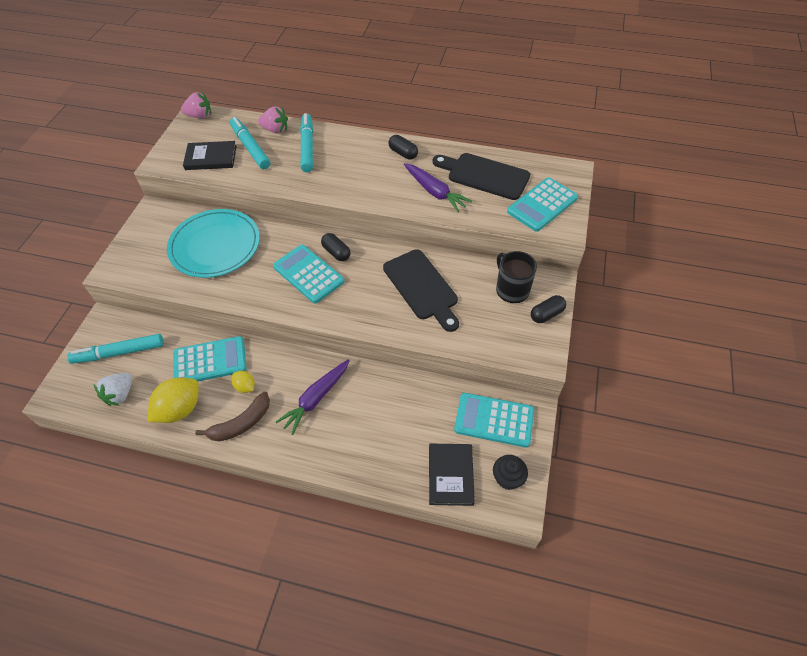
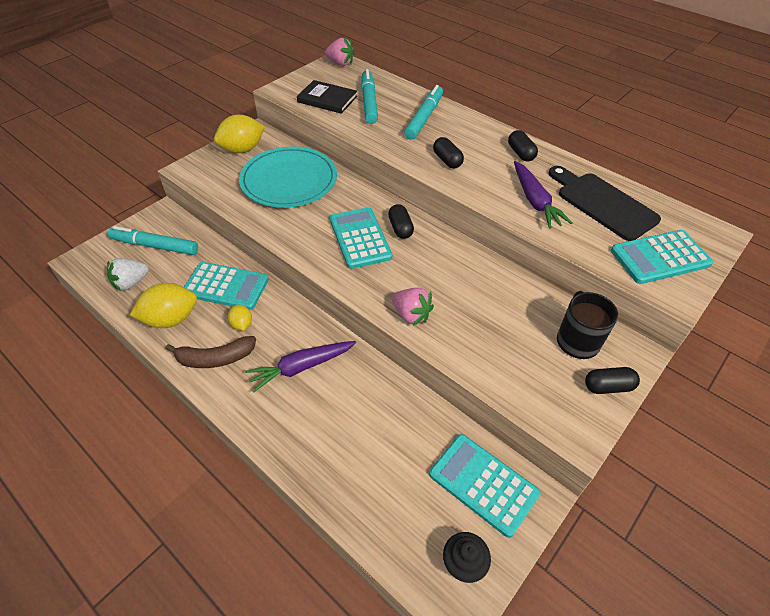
camera: 25 degrees right, 5 degrees down
pink strawberry [258,106,288,134] -> pink strawberry moved to [392,288,434,326]
black cutting board [383,249,459,332] -> none
black book [429,444,475,506] -> none
none -> yellow lemon [214,115,265,153]
none -> black capsule [433,137,464,168]

